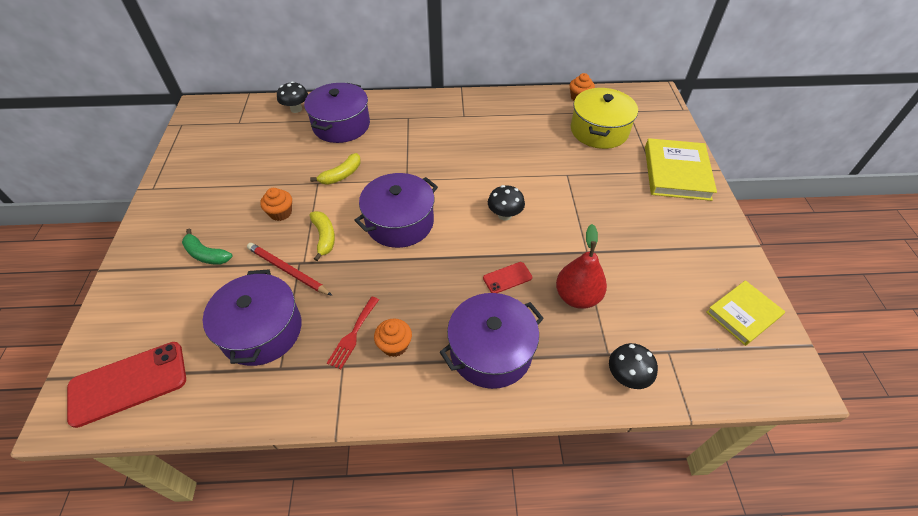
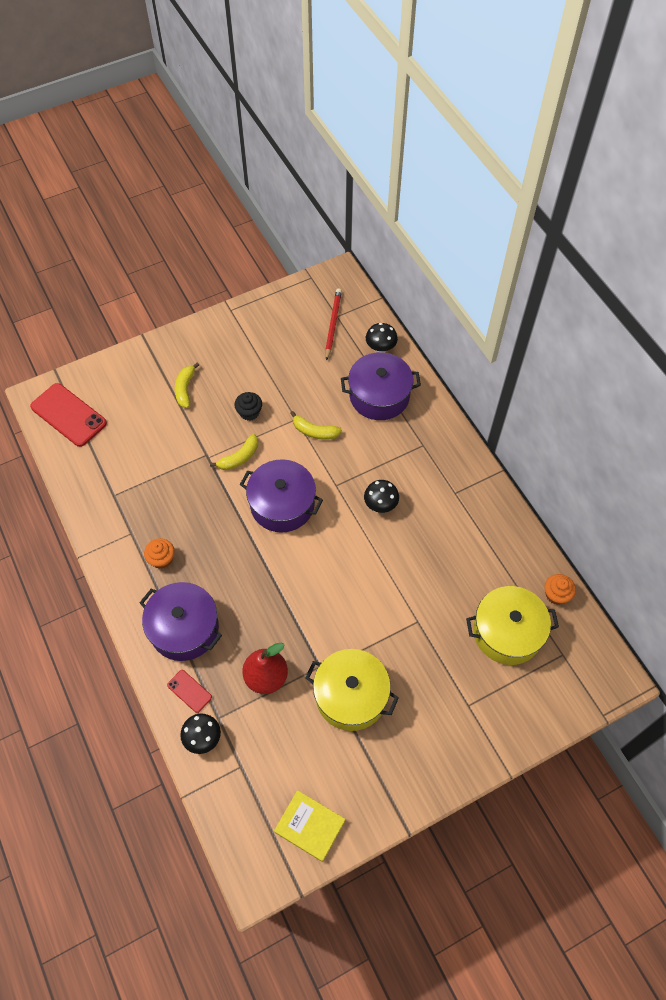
camera: 65 degrees right, 10 degrees up
green banana [182,229,233,265] -> yellow banana [175,363,199,408]
purple pot [203,270,301,366] -> none
red pencil [247,243,333,296] -> red pencil moved to [325,288,342,361]
orange cupcake [260,188,292,221] -> black cupcake [234,392,262,421]
red fork [327,297,379,369] -> none
red phone [483,262,532,293] -> red phone moved to [167,670,212,713]
black mushroom [488,185,525,221] -> black mushroom moved to [364,480,399,513]
yellow book [645,138,717,201] -> none
none -> yellow pot [305,649,399,731]

